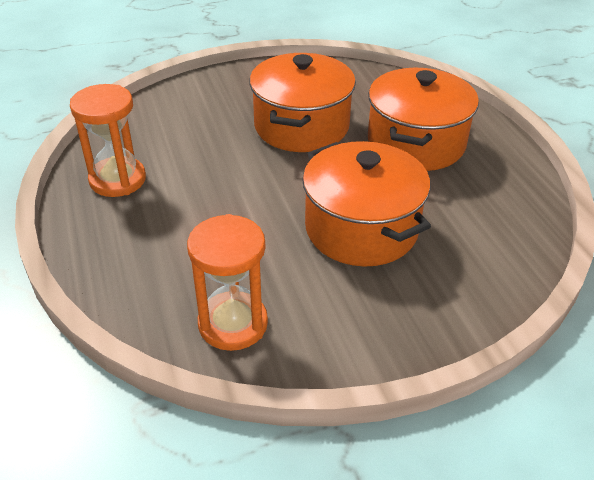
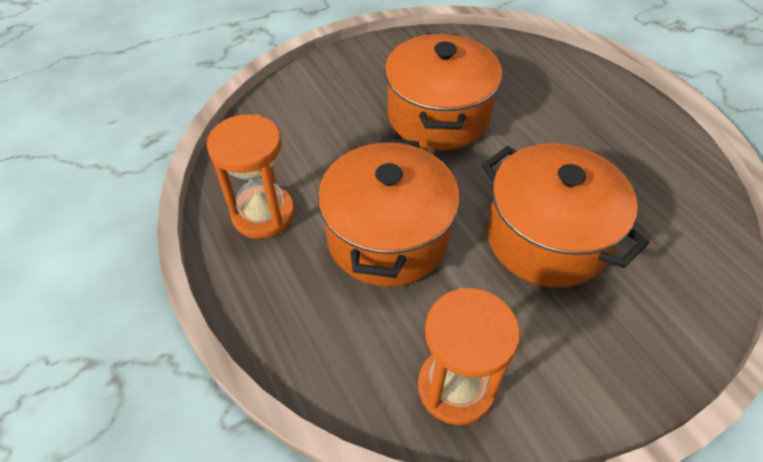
camera: 10 degrees left, 10 degrees up
orange pot [368,68,479,171] -> orange pot moved to [318,138,460,287]

